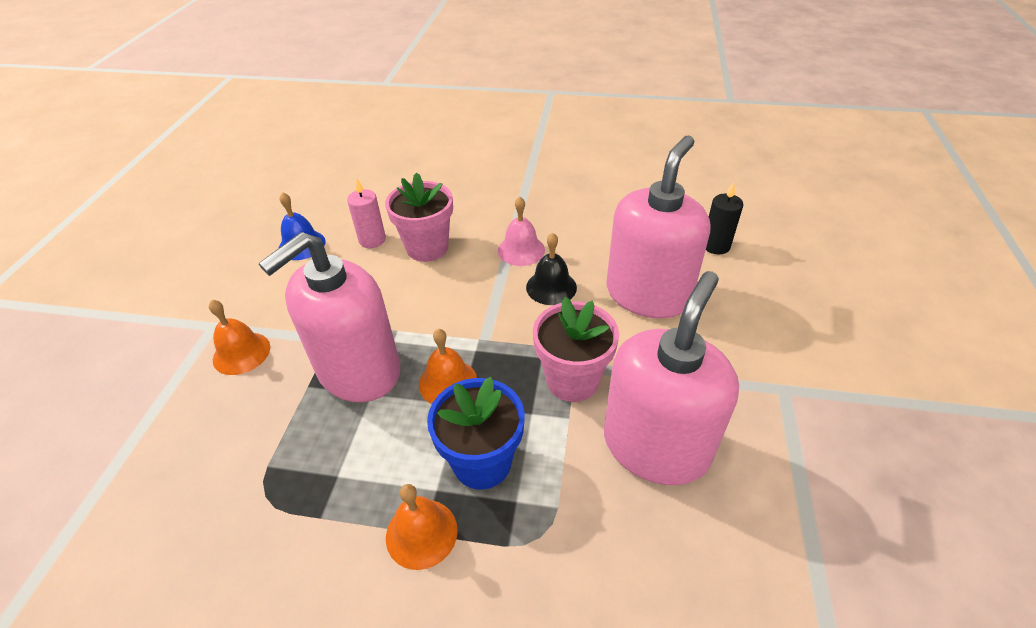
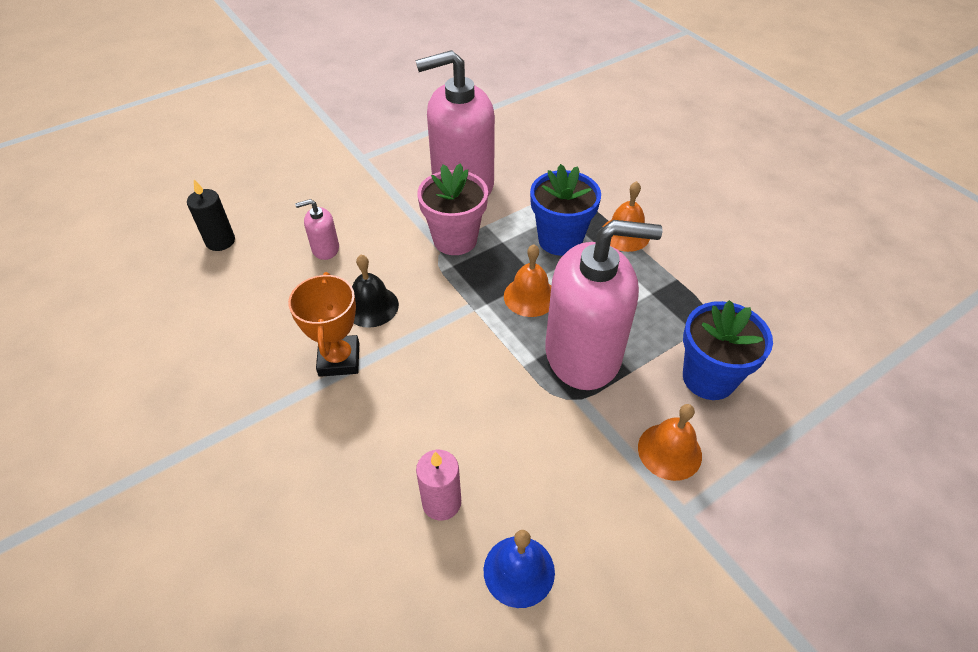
camera: 135 degrees left, 5 degrees up
pink flower pot [385,172,453,262] -> none
pink bell [498,197,545,266] -> orange trophy [288,272,359,377]
pink soap dispenser [607,136,711,318] -> pink soap dispenser [295,199,339,260], size x0.41
none -> blue flower pot [683,300,773,400]

